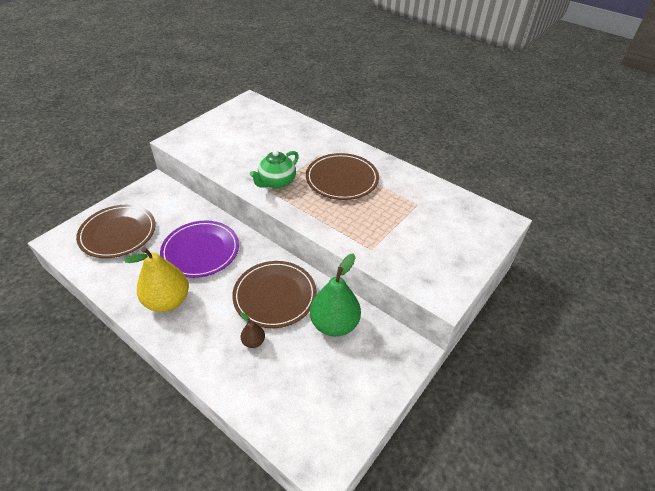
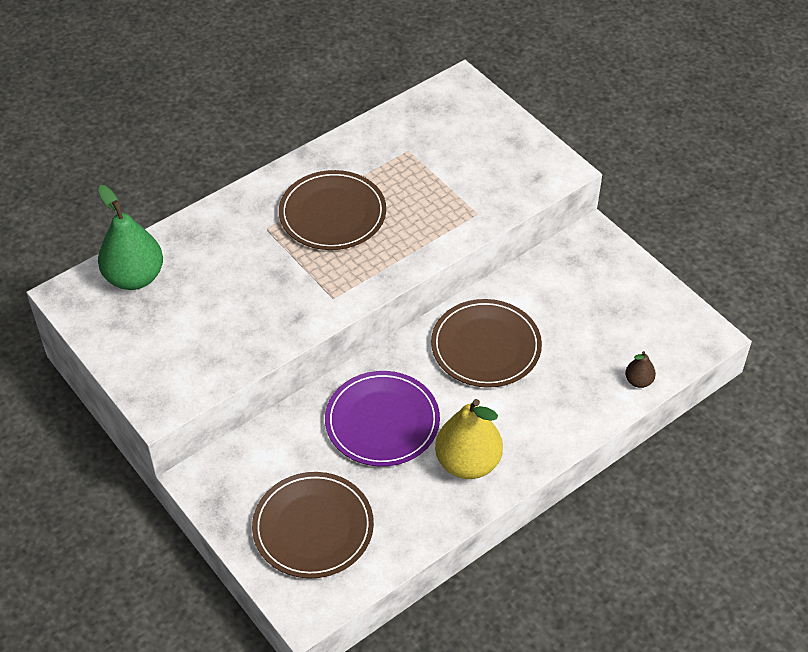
camera: 75 degrees left, 5 degrees up
brown pear [240,312,265,348] -> brown pear moved to [625,351,656,388]
green teapot [250,150,299,189] -> none
green pear [310,253,361,337] -> green pear moved to [98,185,163,290]

